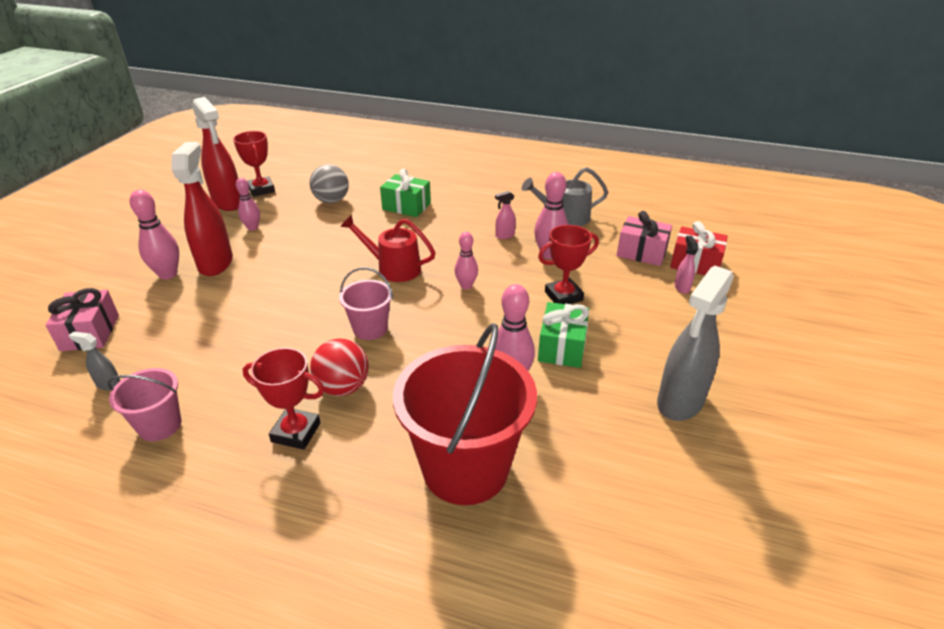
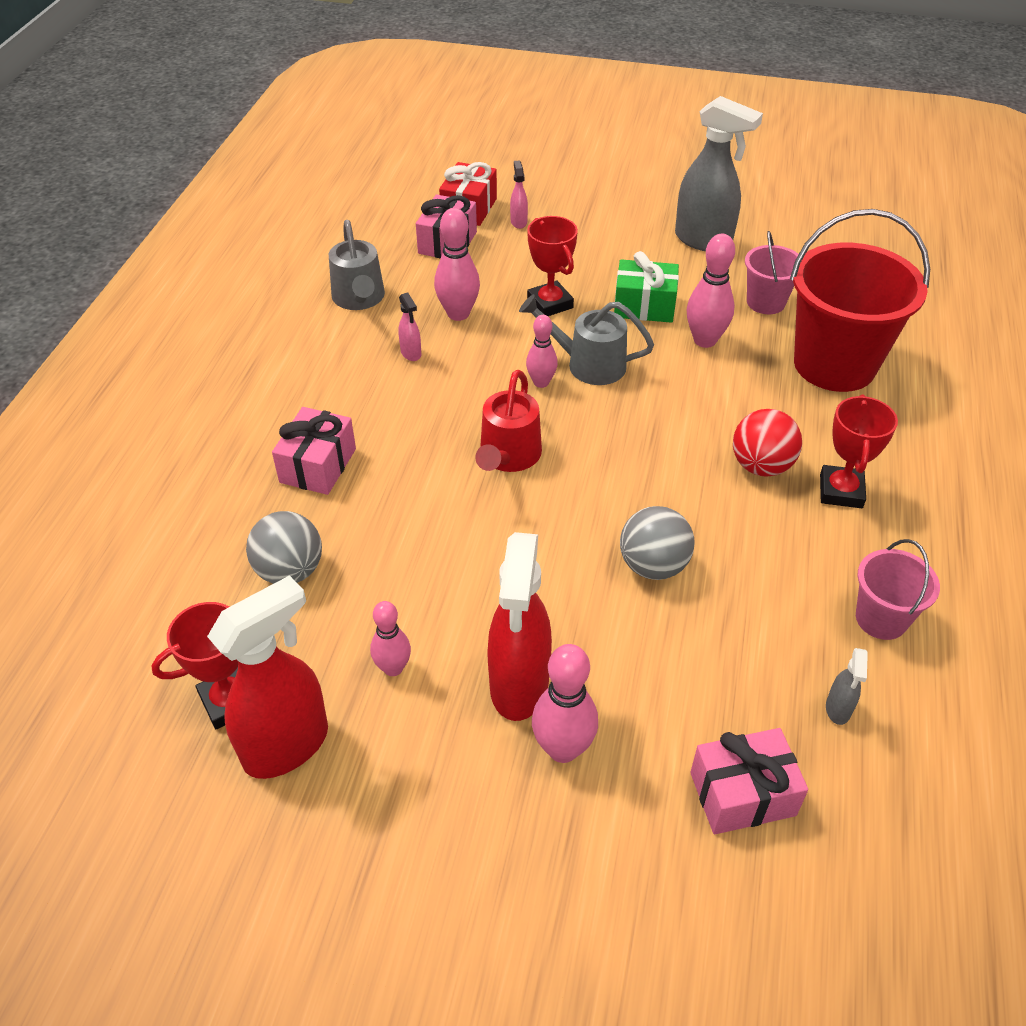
camera: 95 degrees left, 10 degrees up
red spray bottle [171,142,233,276] -> red spray bottle turned 75 degrees counterclockwise [487,532,552,721]
pink bucket [339,267,393,340] -> pink bucket moved to [745,231,799,314]
green gift [380,168,431,217] -> pink gift [272,407,356,495]
pink spray bottle [675,236,698,294] -> pink spray bottle turned 90 degrees clockwise [510,160,528,229]
none -> grey watering can [519,294,654,385]
none -> grey ball [620,506,695,580]

